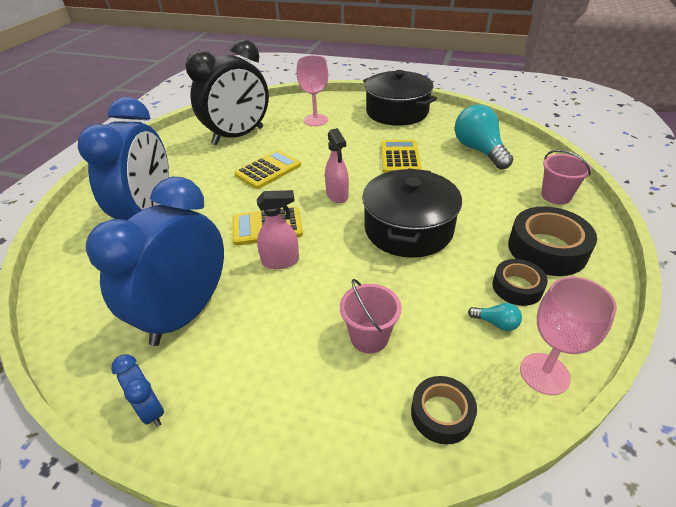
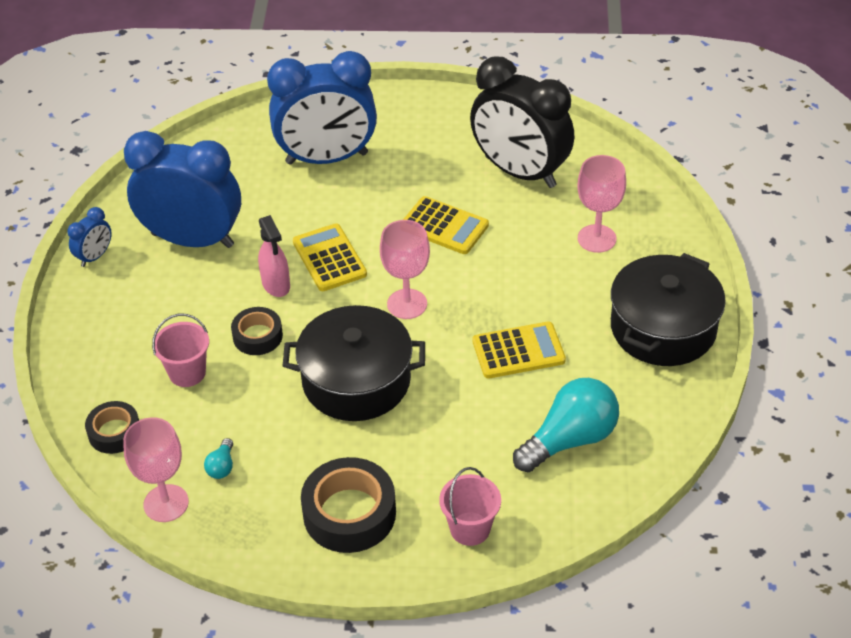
camera: 75 degrees right, 5 degrees up
pink spray bottle [325,128,349,203] -> pink goblet [380,220,430,319]
black tape [492,259,548,306] -> black tape moved to [231,307,283,355]

